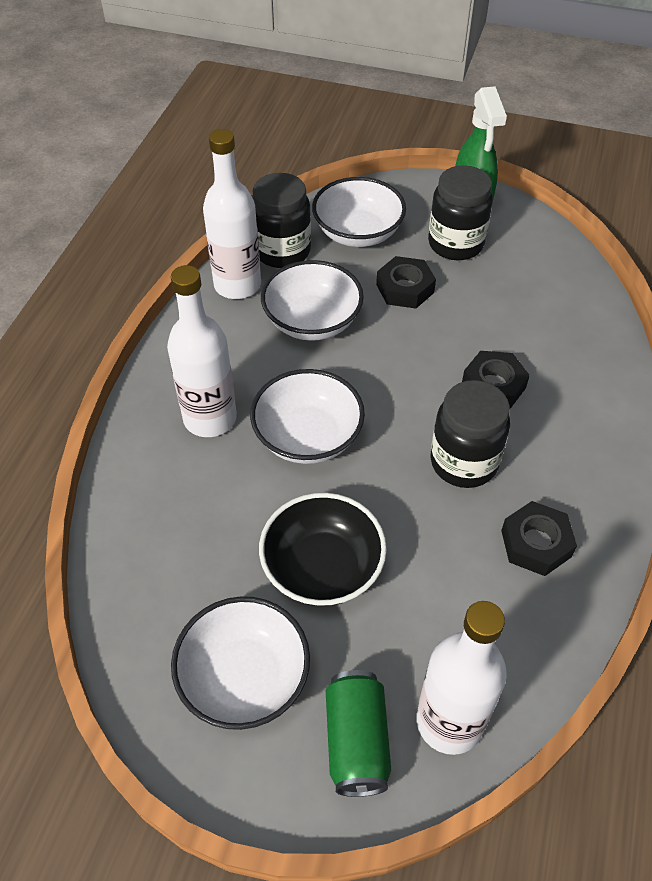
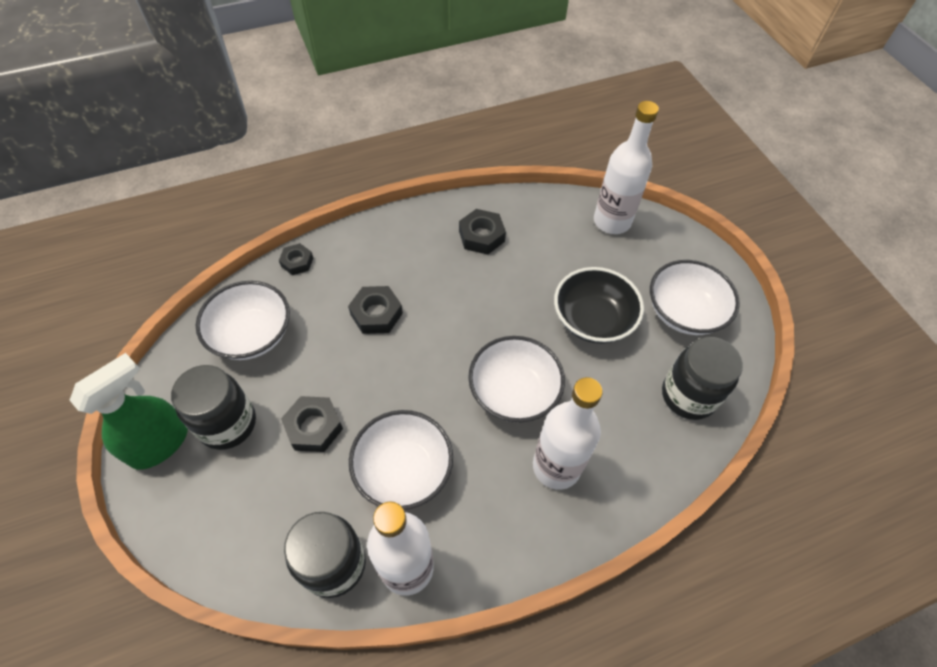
camera: 130 degrees left, 5 degrees up
white bowl [312,177,406,247] -> white bowl moved to [196,281,290,360]
green can [326,670,391,797] -> none
black jar [430,380,510,488] -> black jar moved to [662,337,743,420]
none -> black nut [279,243,313,275]

